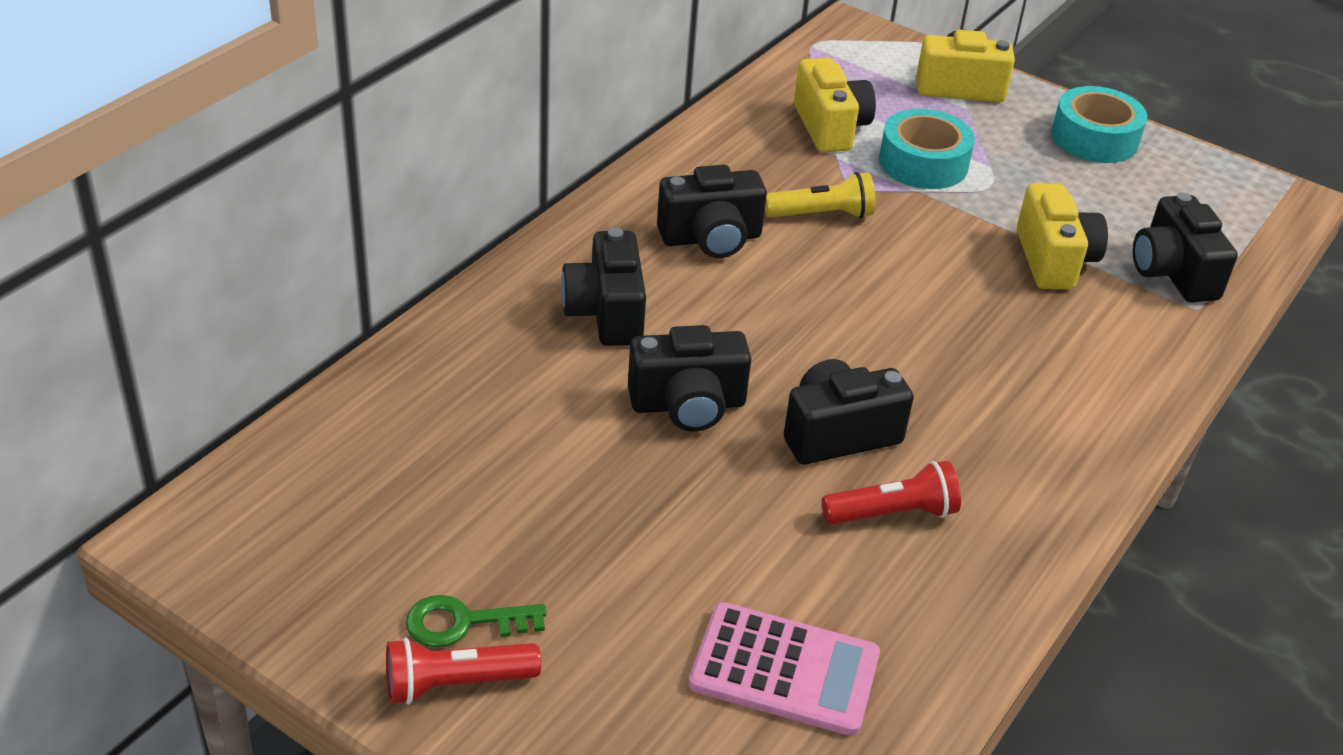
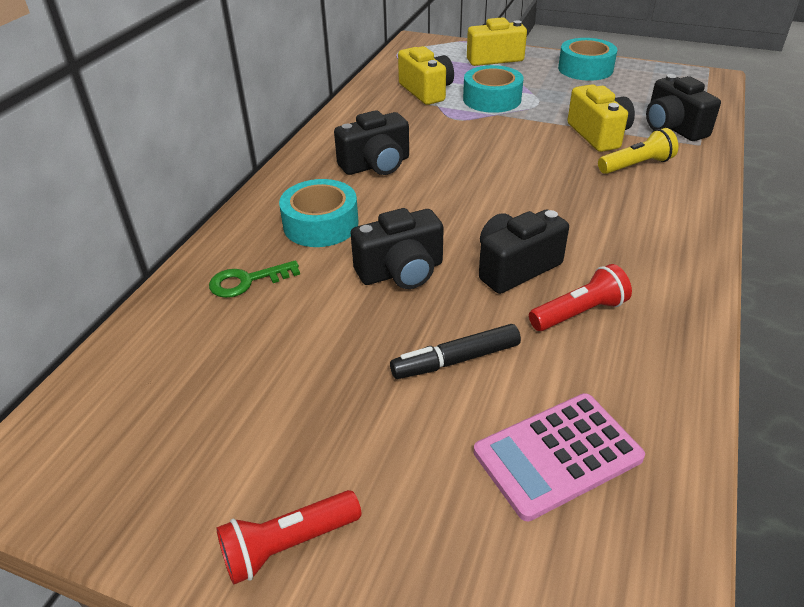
camera: 10 degrees left, 0 degrees up
green key [406,595,546,648] -> green key moved to [209,260,300,298]
black camera [561,228,646,346] -> turquoise tape [279,179,358,247]
pink calculator [689,602,880,736] -> pink calculator turned 150 degrees clockwise [474,393,645,521]
yellow flashlight [765,172,875,218] -> yellow flashlight moved to [598,128,678,174]
none -> black marker [390,324,521,379]

